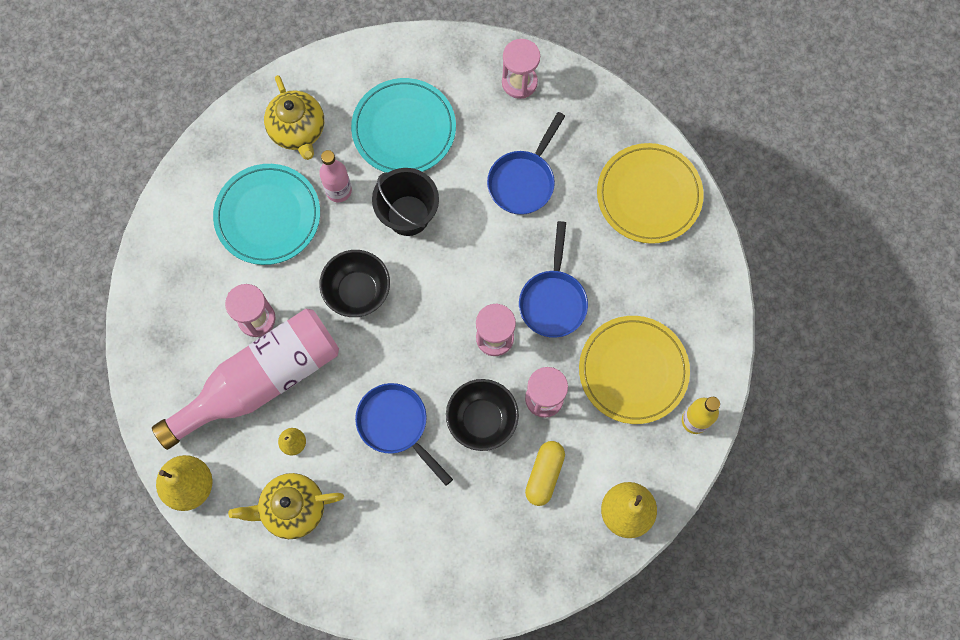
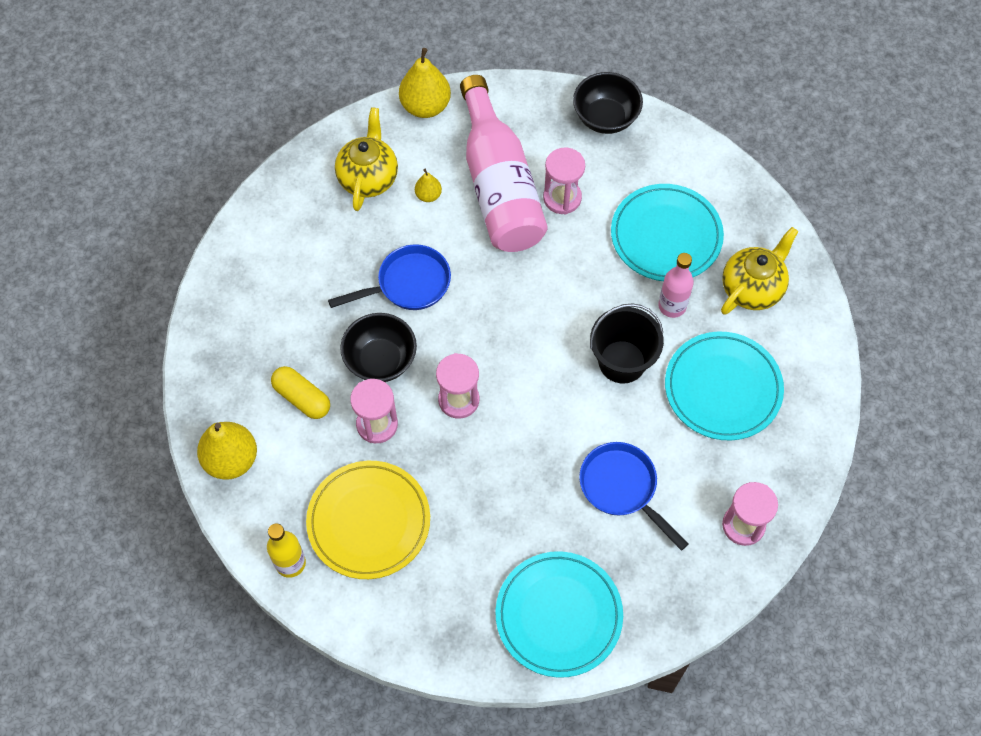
camera: 110 degrees right, 10 degrees down
yellow teapot [264,75,324,160] -> yellow teapot turned 135 degrees clockwise [721,227,798,315]
black bowl [319,250,390,317] -> black bowl moved to [573,72,643,134]
blue pan [519,221,588,338] -> none
yellow plate [597,143,704,244] -> turquoise plate [495,551,623,678]

